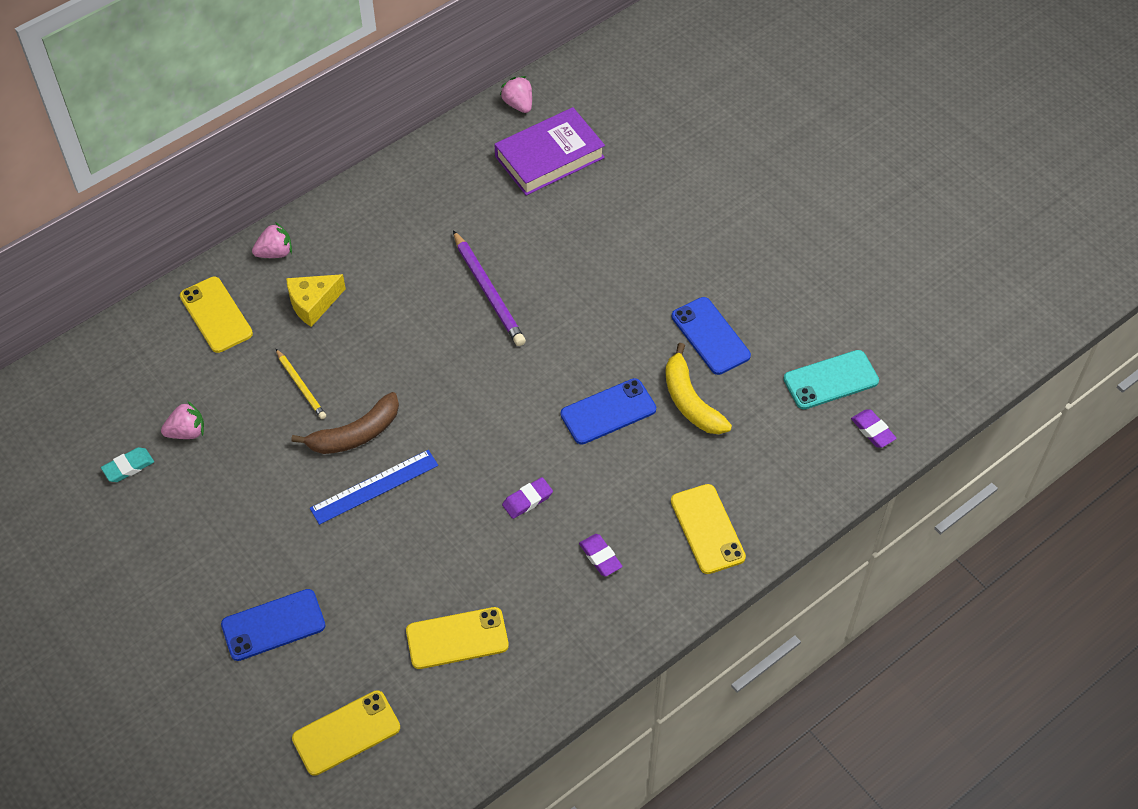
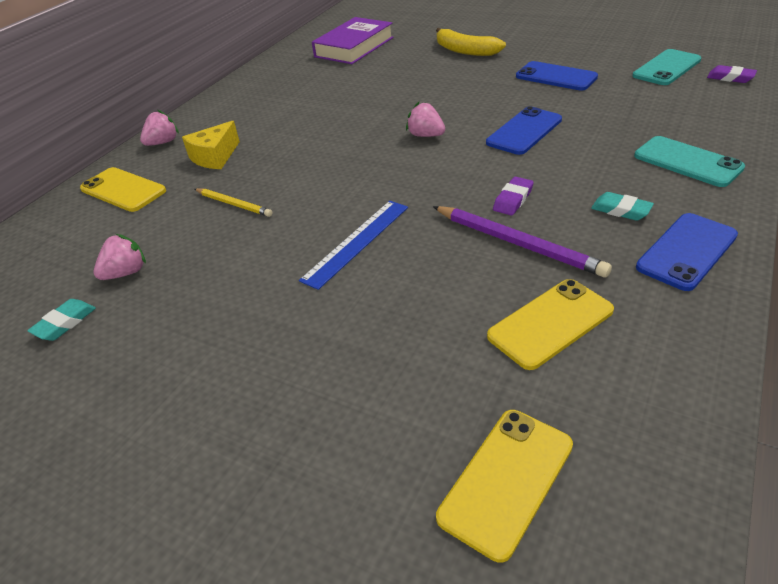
camera: 20 degrees left, 15 degrees down
blue phone [221,589,325,661] -> blue phone moved to [636,213,738,291]
brown banana [291,392,399,454] -> none
purple pencil [453,230,526,346] -> purple pencil moved to [433,206,612,278]
pink strawberry [500,76,532,113] -> pink strawberry moved to [406,102,445,137]
purple eraser [579,534,623,577] -> turquoise eraser [591,192,654,221]
yellow banana [665,343,732,434] -> yellow banana moved to [436,28,506,56]
yellow phone [671,484,746,574] -> turquoise phone [634,136,745,187]

